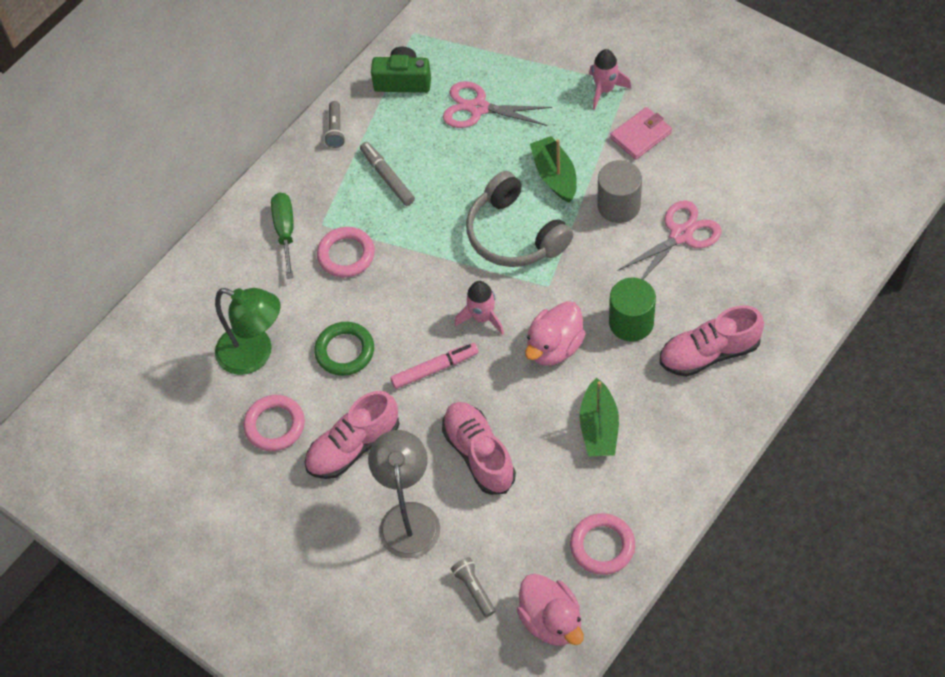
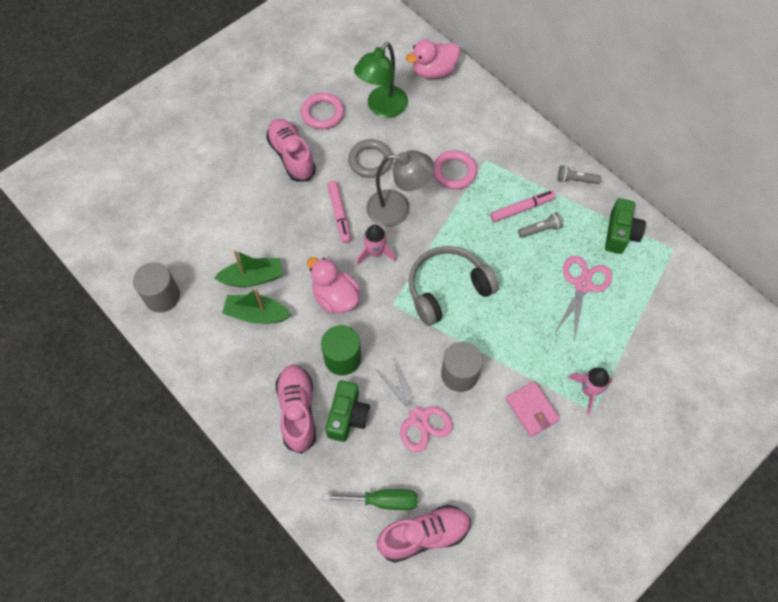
camera: 95 degrees right, 5 degrees up
green screwdriver [271,192,294,279] -> green screwdriver moved to [323,489,418,510]
green ring [314,322,374,376] -> grey ring [348,139,393,178]
grey marker [360,142,415,206] -> pink marker [490,190,556,222]
grey lamp [368,430,440,558] -> grey lamp moved to [366,150,435,227]
pink shoe [442,402,516,495] -> pink shoe moved to [377,505,471,563]
grey flashlight [451,557,495,617] -> grey flashlight moved to [518,212,563,238]
pink duck [517,574,584,646] -> pink duck moved to [406,40,460,79]
green boat [530,136,577,203] -> green boat moved to [214,250,282,287]
pink ring [570,513,635,575] -> grey cylinder [133,262,180,312]
none -> green camera [325,380,370,442]

